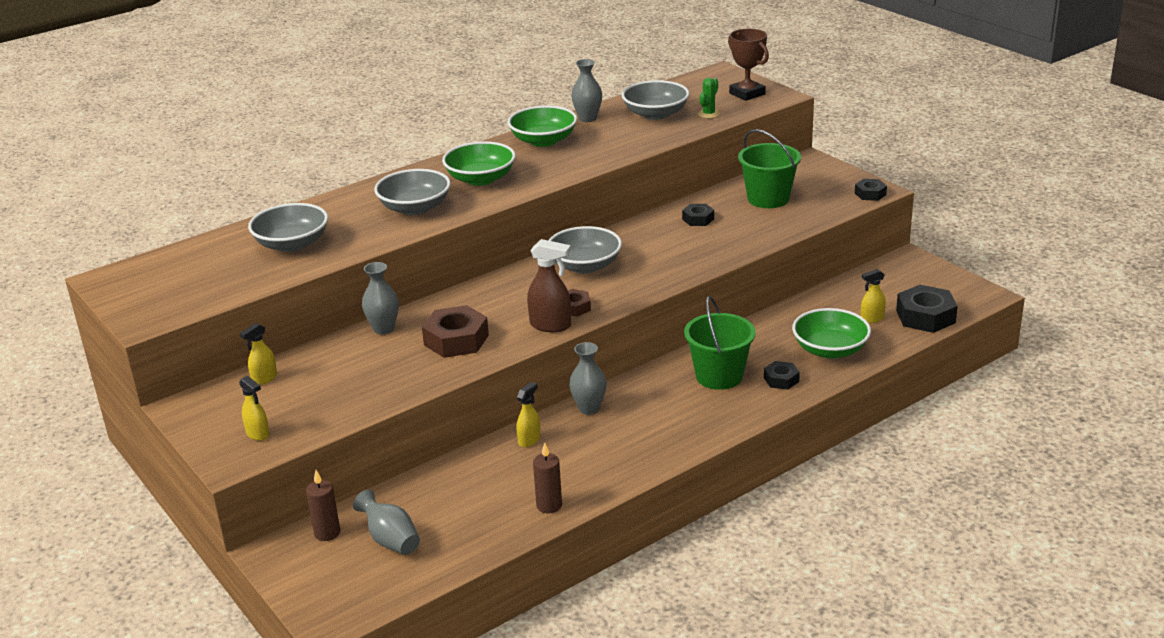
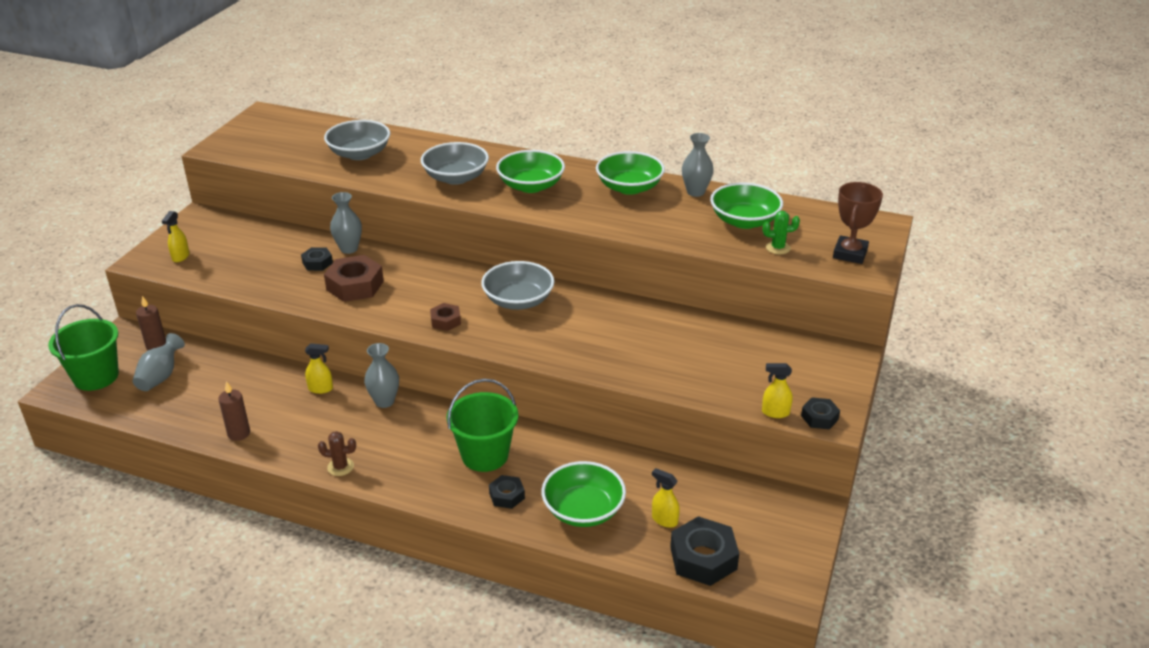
camera: 55 degrees right, 5 degrees up
yellow spray bottle [240,323,277,385] -> yellow spray bottle moved to [762,363,793,418]
brown spray bottle [527,239,571,332] -> none
grey bowl [622,80,689,120] -> green bowl [710,182,783,229]
black nut [682,204,714,226] -> black nut moved to [301,247,333,271]
green bucket [738,129,801,208] -> green bucket moved to [48,304,119,391]
none -> brown cactus [318,431,356,476]

